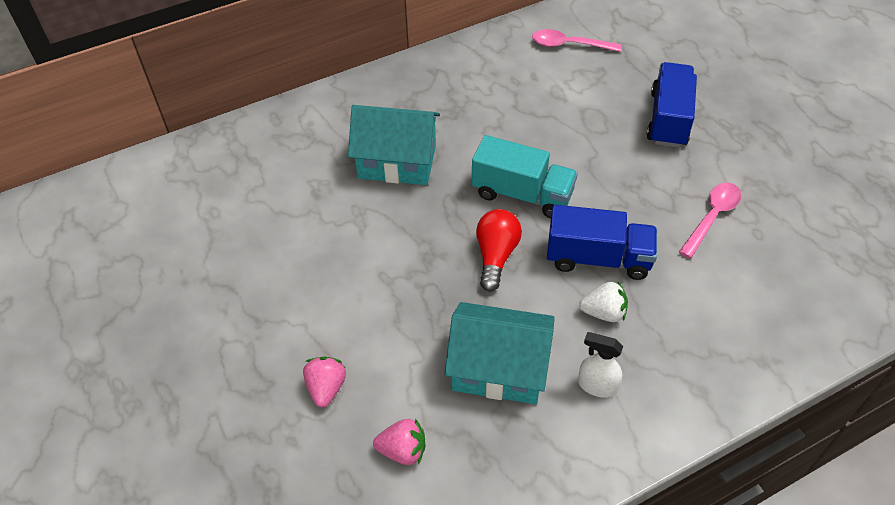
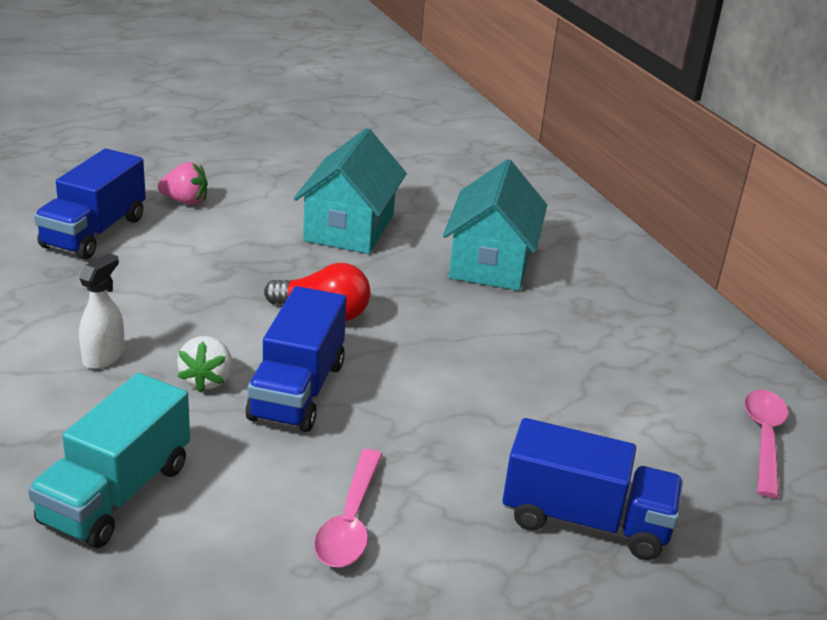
camera: 90 degrees right, 20 degrees down
pink strawberry [373,419,425,465] -> blue truck [34,149,146,259]
turquoise house [445,302,555,404] -> turquoise house moved to [294,128,407,254]
turquoise truck [472,135,578,218] -> turquoise truck moved to [28,373,190,548]
pink spoon [679,183,741,258] -> pink spoon turned 60 degrees clockwise [314,449,383,567]

